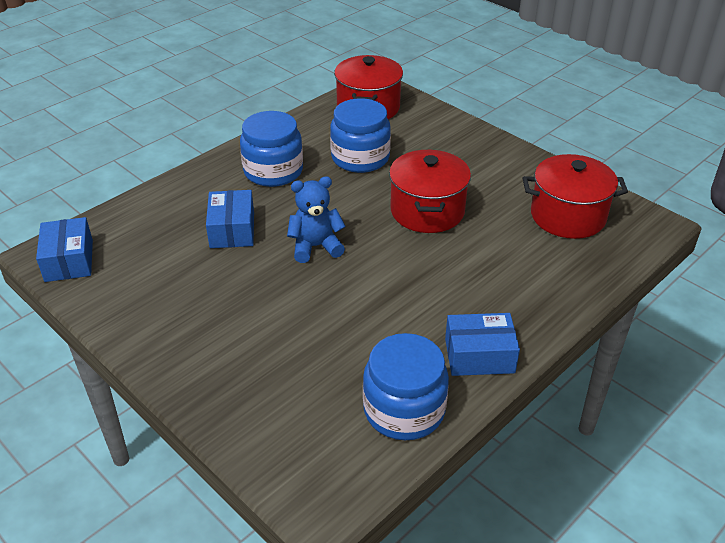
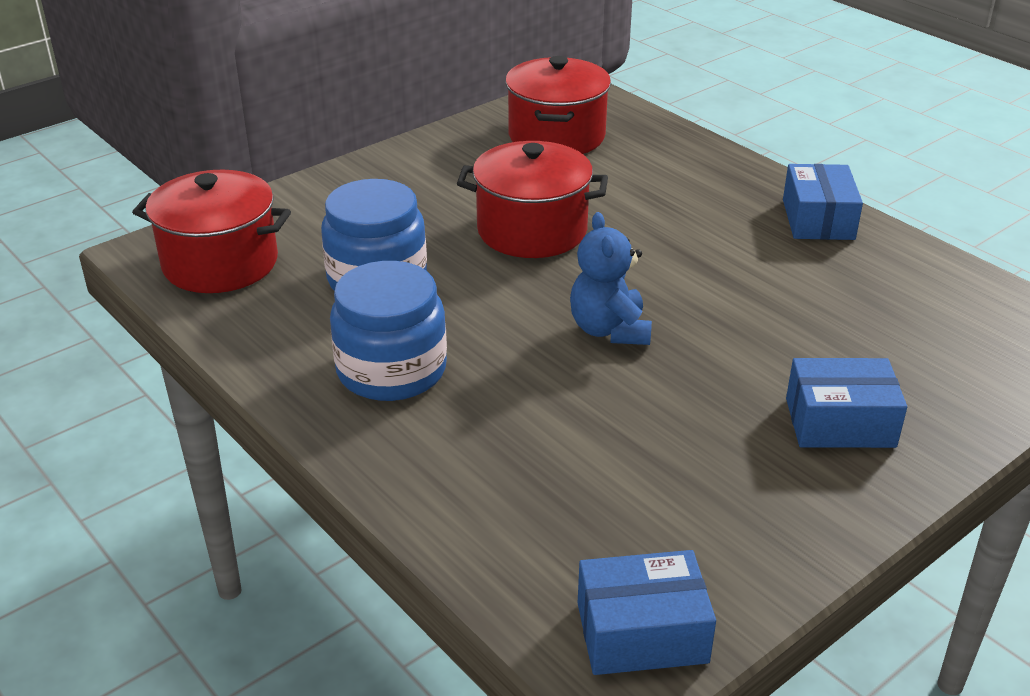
camera: 85 degrees left, 5 degrees down
blue box [206,190,254,248] -> blue box moved to [786,358,907,448]
blue jar [363,333,449,440] -> none

